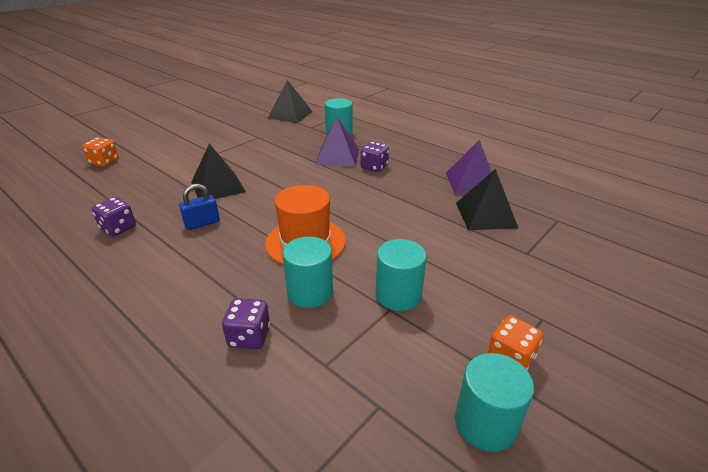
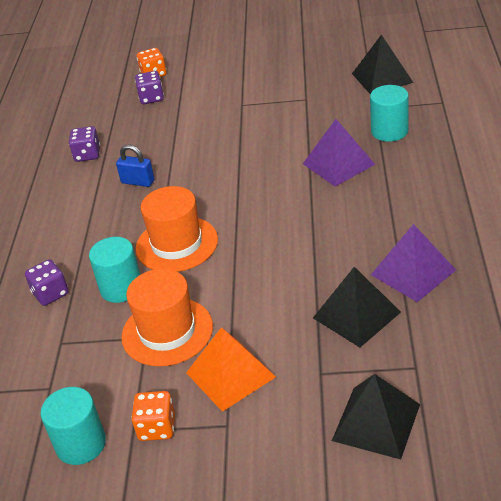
camera: 55 degrees right, 5 degrees up
black pyramid [191,143,246,199] -> black pyramid moved to [332,374,420,459]
purple dice [361,142,389,172] -> purple dice moved to [135,71,164,104]
turquoise cylinder [376,239,427,311] -> orange hat [121,269,213,367]
none -> orange pyramid [186,327,276,412]

